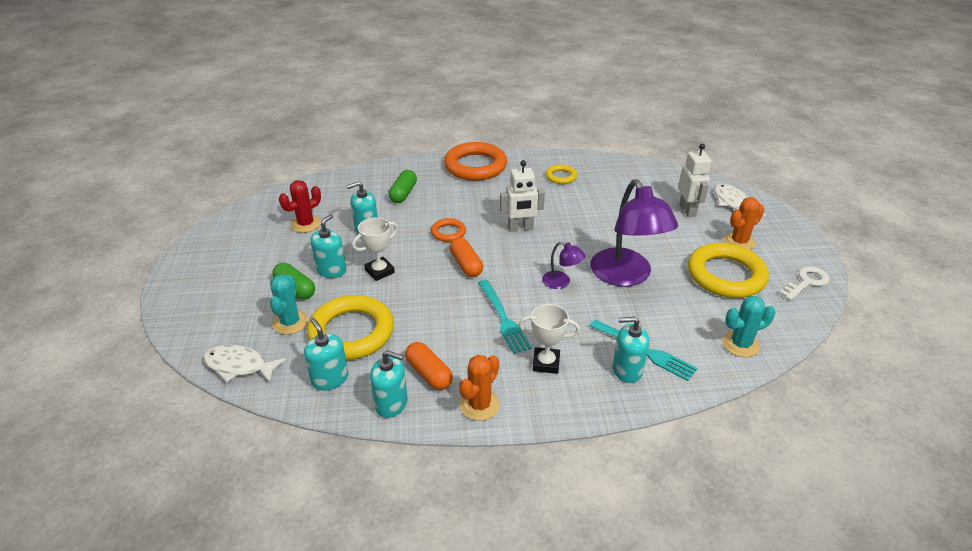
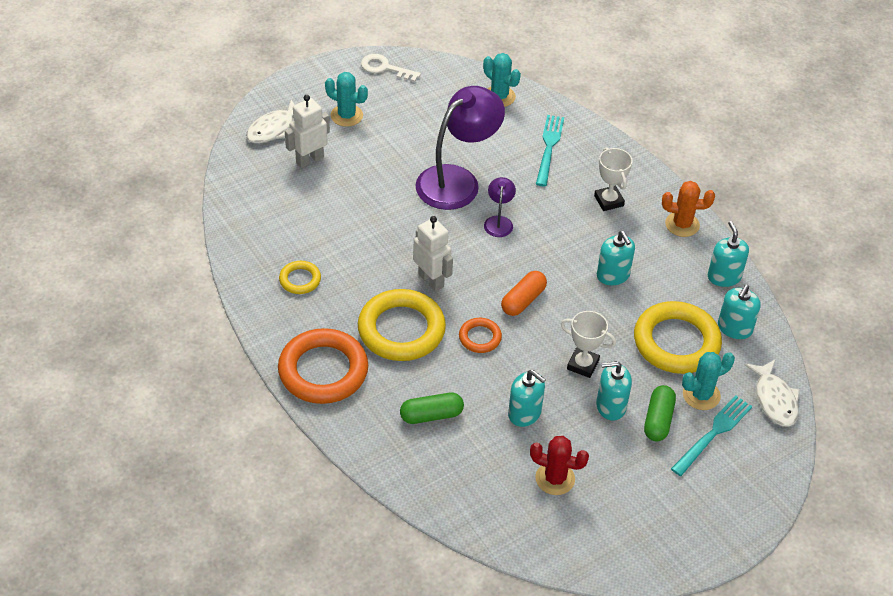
camera: 120 degrees left, 10 degrees up
orange capsule [405,342,453,390] -> none
turquoise fork [478,280,532,354] -> turquoise fork moved to [671,395,753,476]
turquoise soap dispenser [613,317,649,383] -> turquoise soap dispenser moved to [597,231,635,285]
yellow ring [688,243,769,298] -> yellow ring moved to [358,289,446,361]
orange cactus [724,197,764,250] -> turquoise cactus [325,72,368,127]

